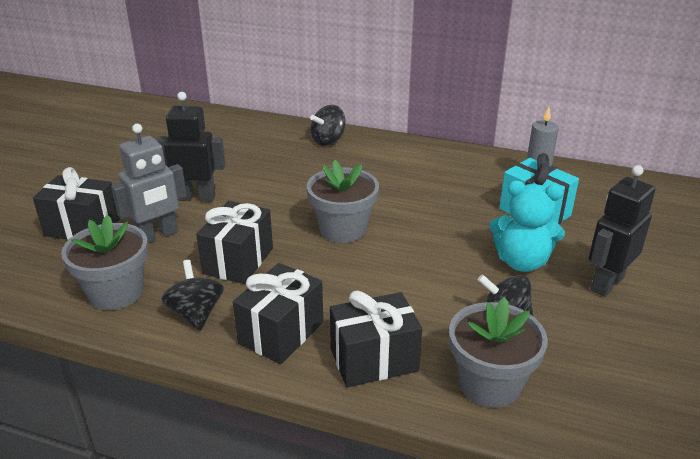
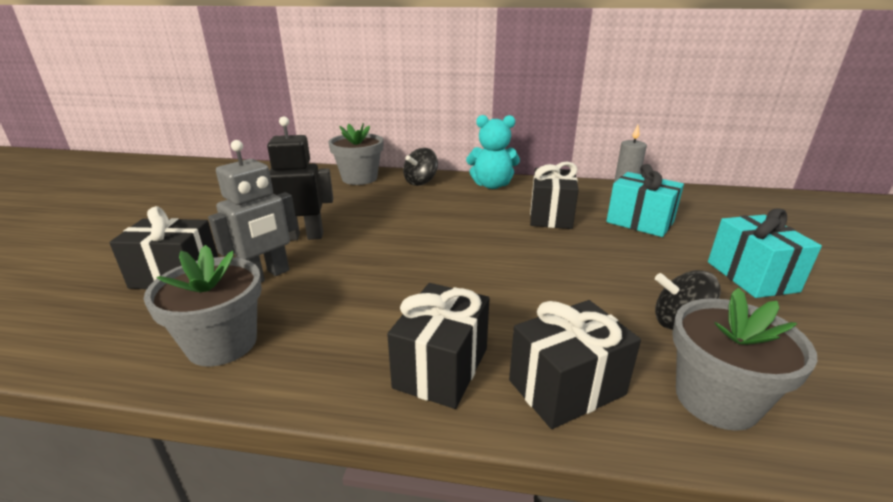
camera: 10 degrees left, 5 degrees down
black spinning top [161,260,224,331] -> none
black gift [196,201,273,284] -> black gift moved to [530,162,578,229]
grey flower pot [307,160,379,243] -> grey flower pot moved to [328,123,384,185]
turquoise teddy bear [489,181,565,272] -> turquoise teddy bear moved to [466,115,520,189]
black robot [589,165,656,297] -> turquoise gift [708,208,822,298]

